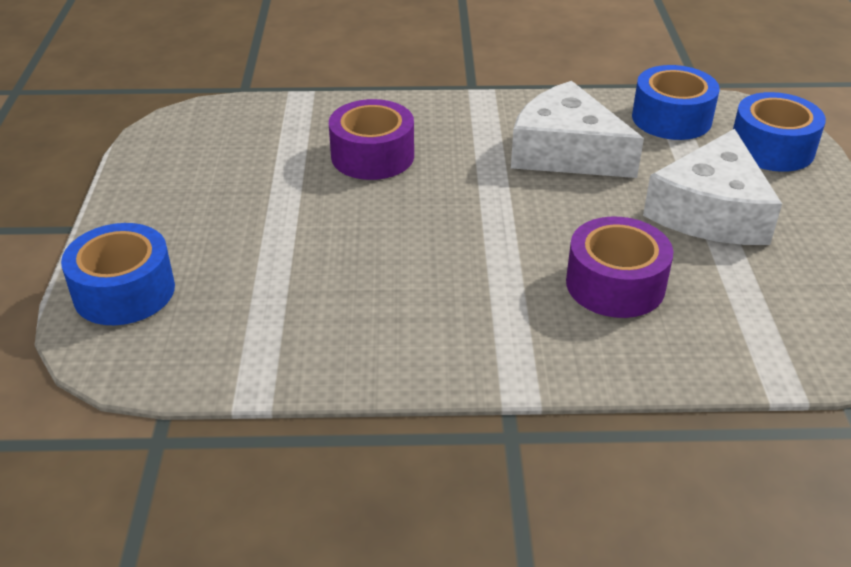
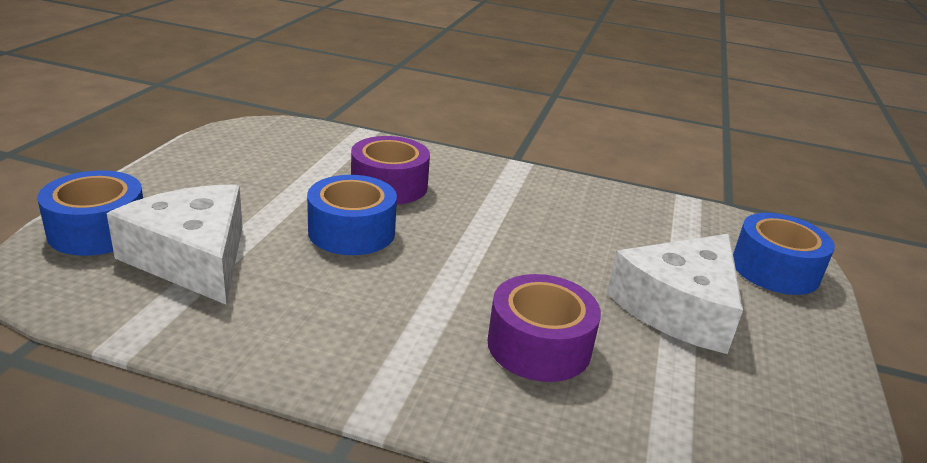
camera: 15 degrees right, 10 degrees down
white cheese [511,81,644,178] -> white cheese moved to [107,184,243,305]
blue tape [632,65,720,140] -> blue tape moved to [307,175,397,255]

